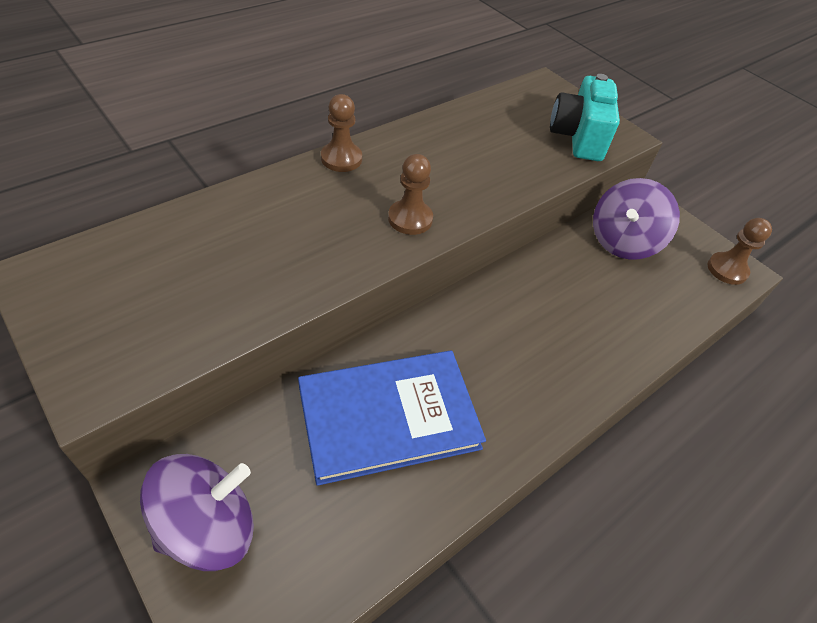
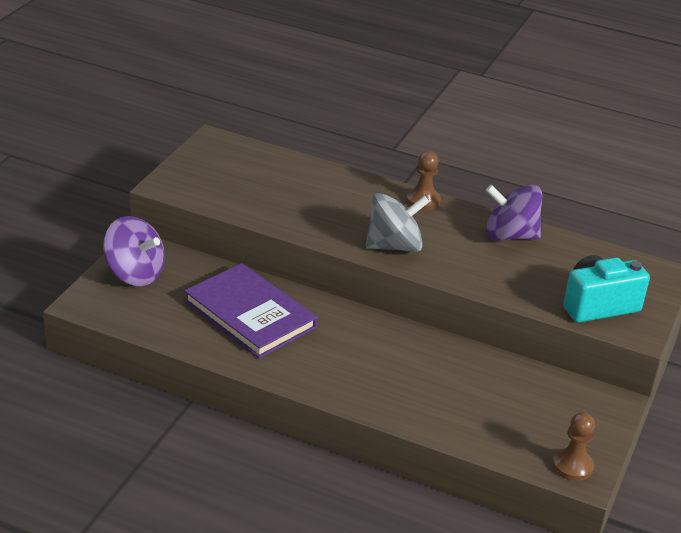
camera: 65 degrees right, 15 degrees down
blue book [298,351,486,486] -> purple book [184,263,317,358]
brown pawn [388,154,433,235] -> grey spinning top [366,193,429,252]
purple spinning top [593,178,680,260] -> purple spinning top moved to [486,185,542,241]

